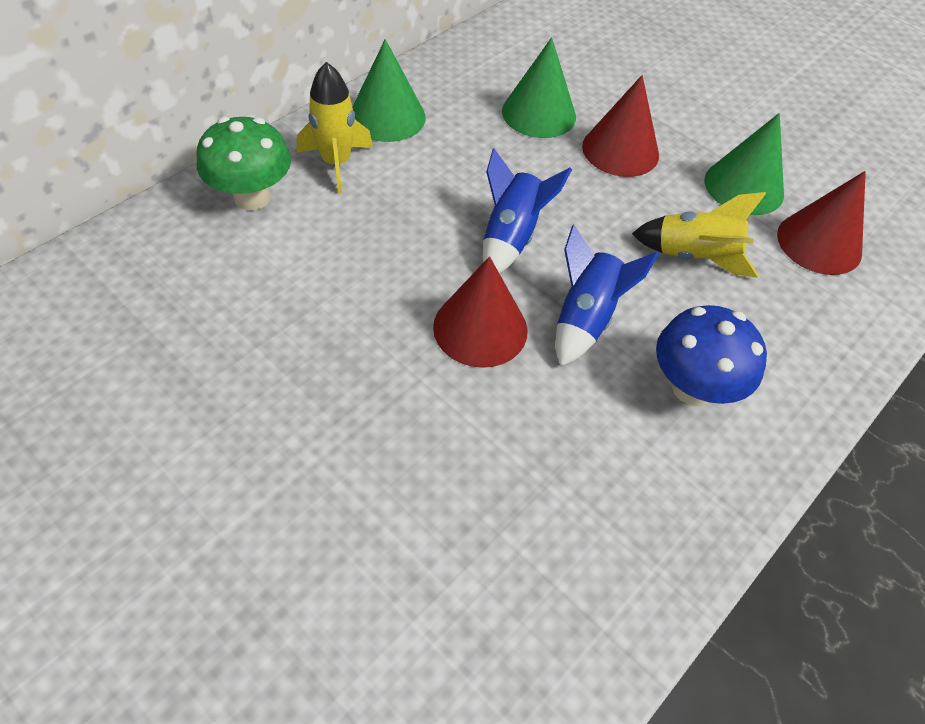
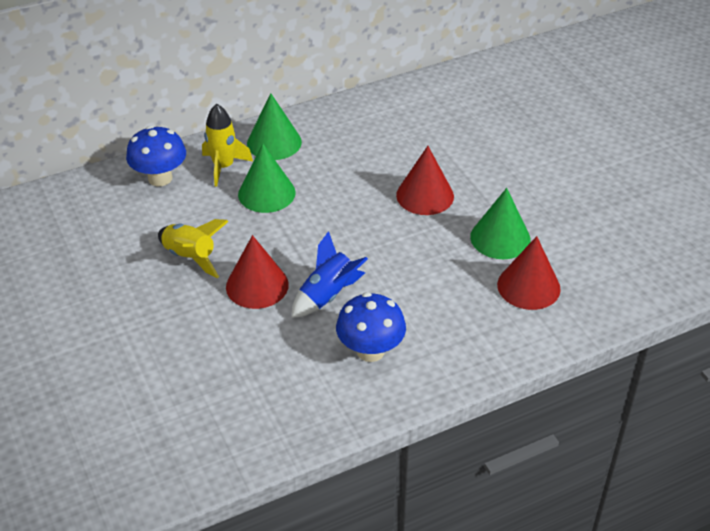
camera: 25 degrees right, 10 degrees down
green mushroom [197,117,291,210] -> blue mushroom [126,126,186,186]
blue rocket [483,149,572,274] -> none
green cone [502,37,576,138] -> green cone moved to [238,144,296,213]
yellow rocket [632,192,766,278] -> yellow rocket moved to [158,219,229,278]

